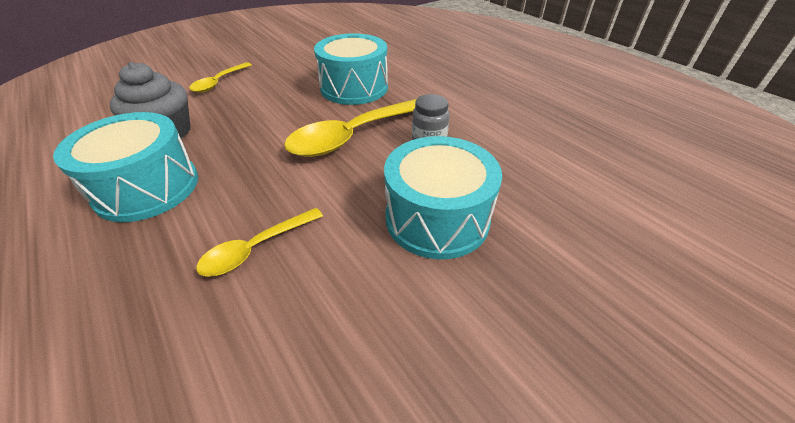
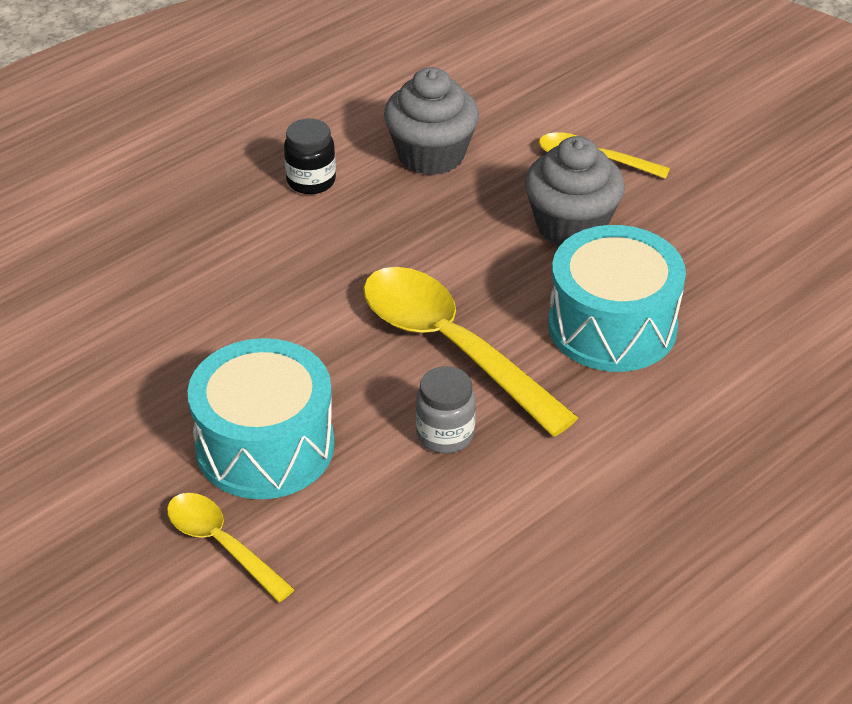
camera: 85 degrees right, 0 degrees up
turquoise drum [53,112,198,222] -> black jar [284,118,336,194]
yellow spoon [196,208,323,277] -> yellow spoon moved to [167,493,295,602]
none -> grey cupcake [525,136,625,246]

